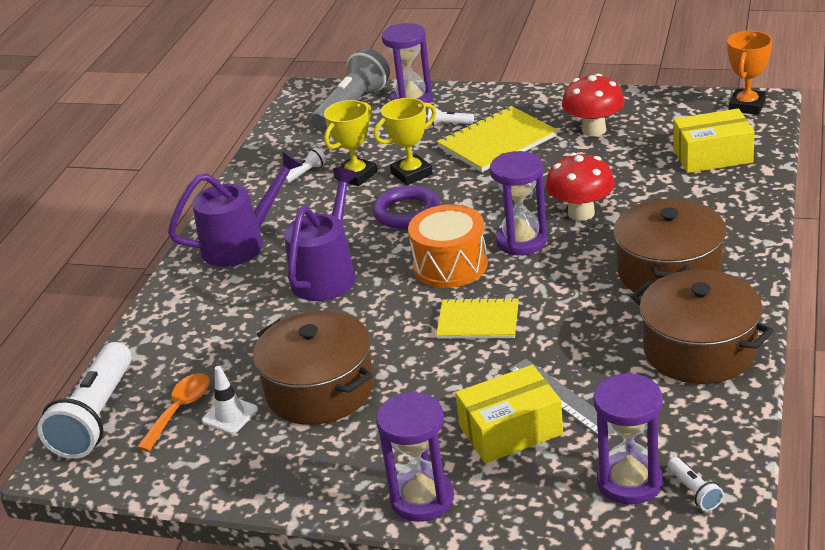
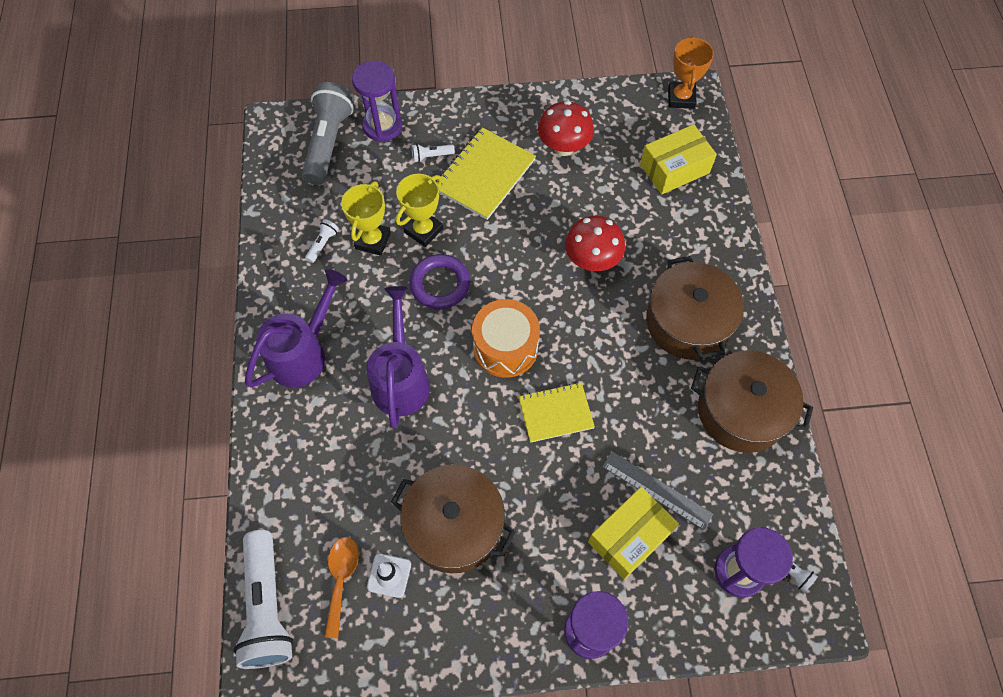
camera: 25 degrees left, 30 degrees up
purple hourglass [490,151,547,256] -> none

